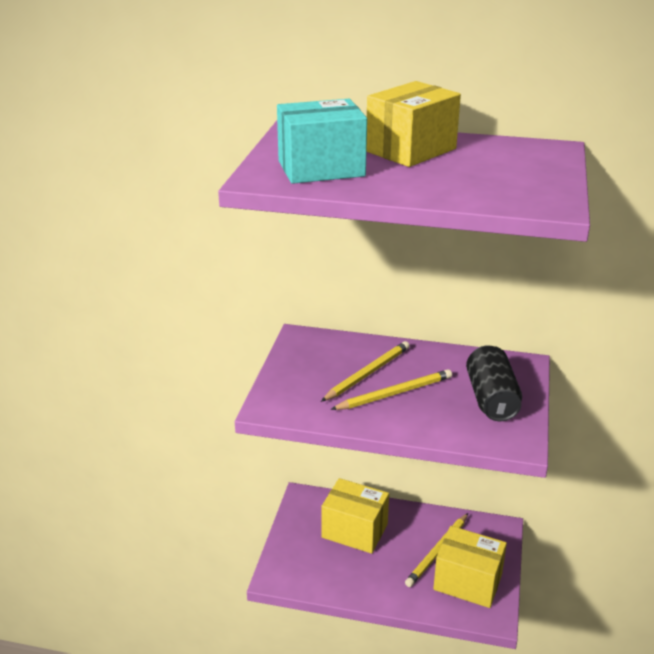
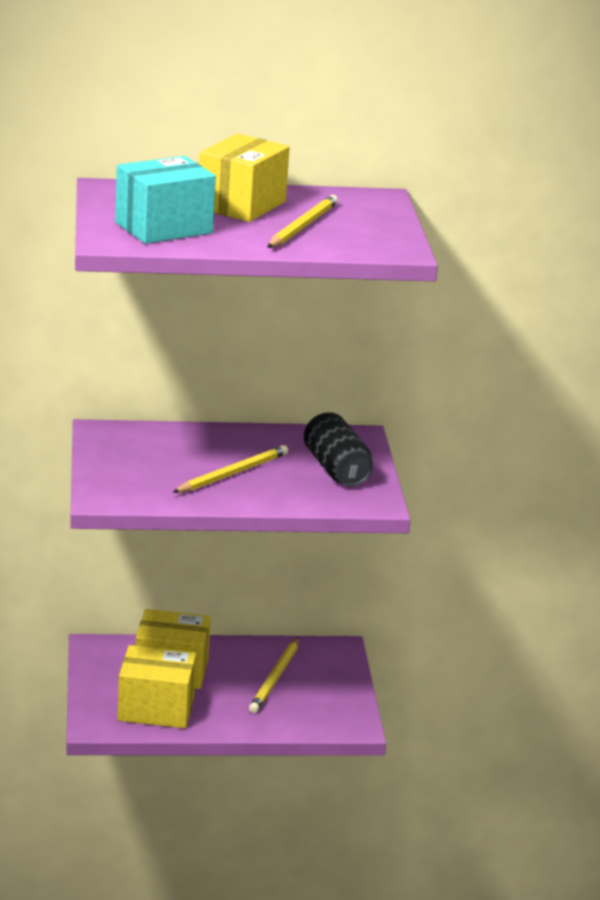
camera: 20 degrees left, 5 degrees down
yellow pencil [321,341,410,402] -> yellow pencil moved to [267,195,338,248]
yellow box [433,526,507,608] -> yellow box moved to [117,645,196,728]

